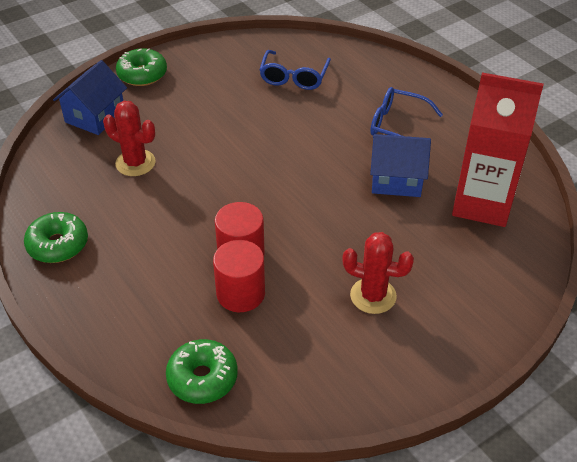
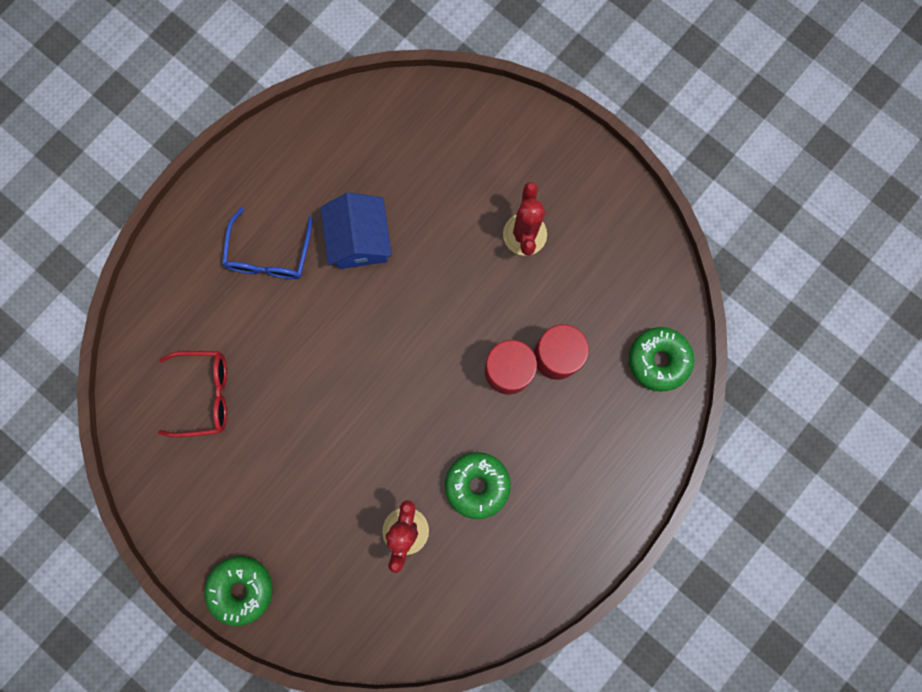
camera: 105 degrees left, 35 degrees up
green donut [24,212,88,263] -> green donut moved to [445,452,511,519]
blue house [53,60,127,135] -> none
blue glasses [259,50,331,90] -> red glasses [158,351,227,437]
red carton [452,73,544,227] -> none

